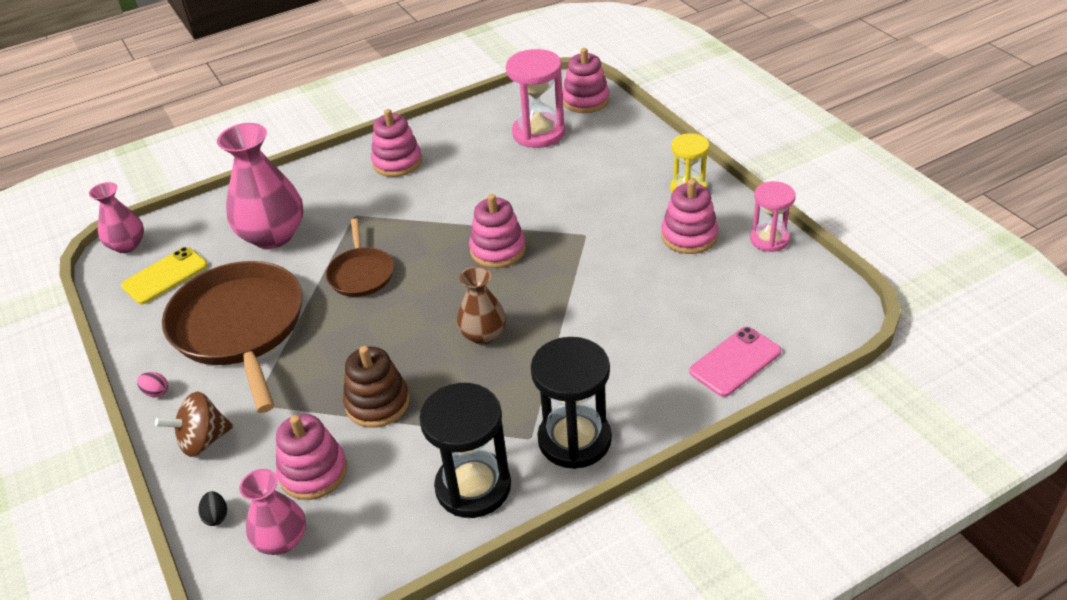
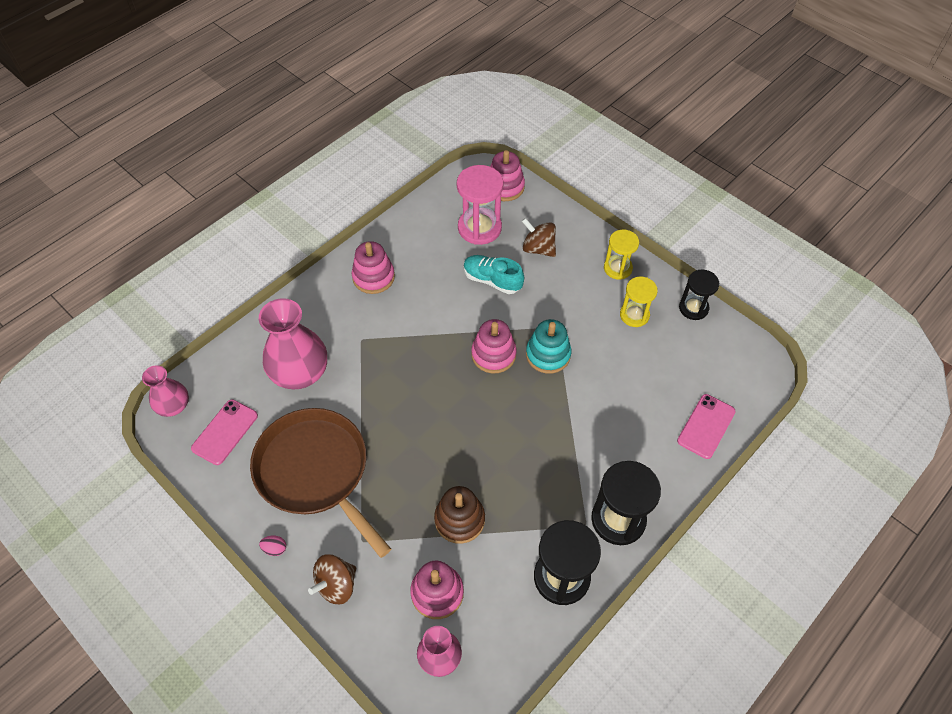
camera: 20 degrees left, 15 degrees up
yellow phone [121,247,208,304] -> pink phone [191,399,258,465]
black egg [198,491,227,526] -> none
brown pan [326,218,394,297] -> none
brown vase [457,266,506,345] -> none
pink stacking toy [661,179,718,254] -> yellow hourglass [620,277,658,327]
pink hourglass [750,181,796,252] -> black hourglass [679,270,719,320]
none -> turquoise shoe [464,255,524,294]
none -> brown spinning top [522,218,556,257]
none -> turquoise stacking toy [526,319,571,374]

